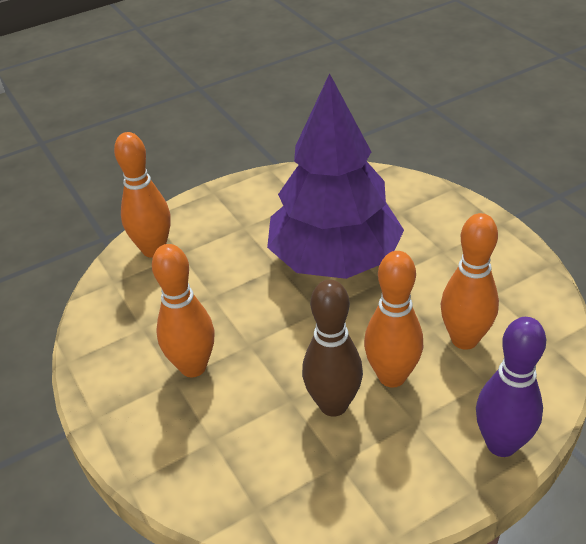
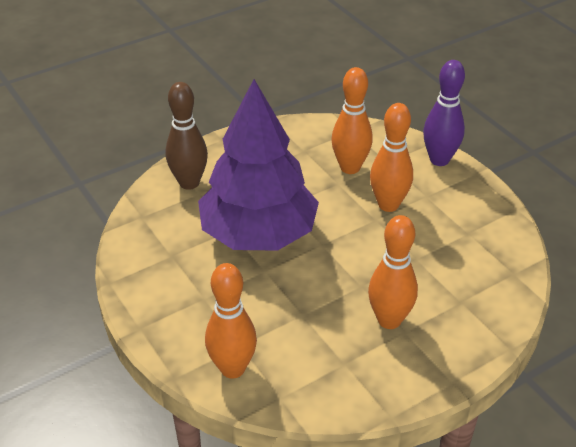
camera: 95 degrees left, 0 degrees up
brown bowling pin [302,279,363,417] -> brown bowling pin moved to [166,82,208,190]

